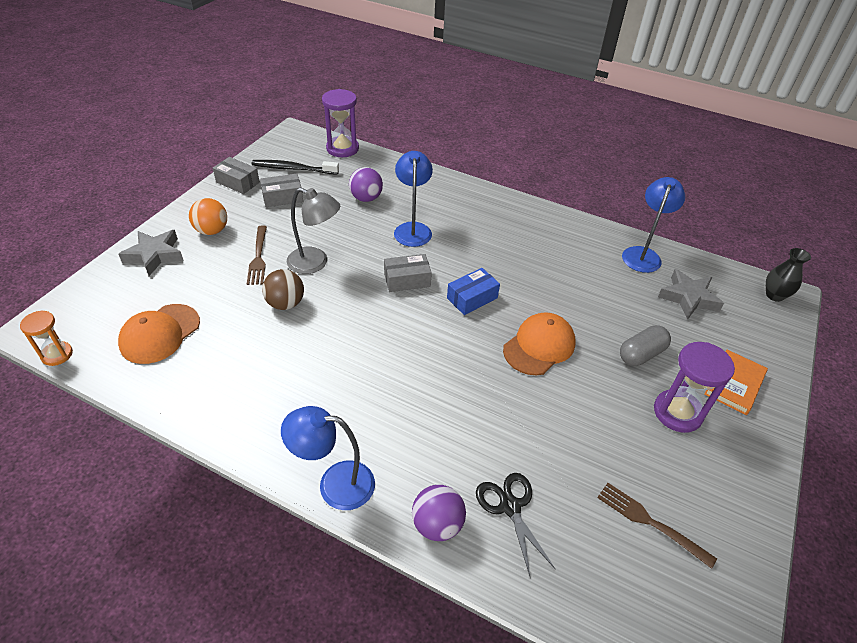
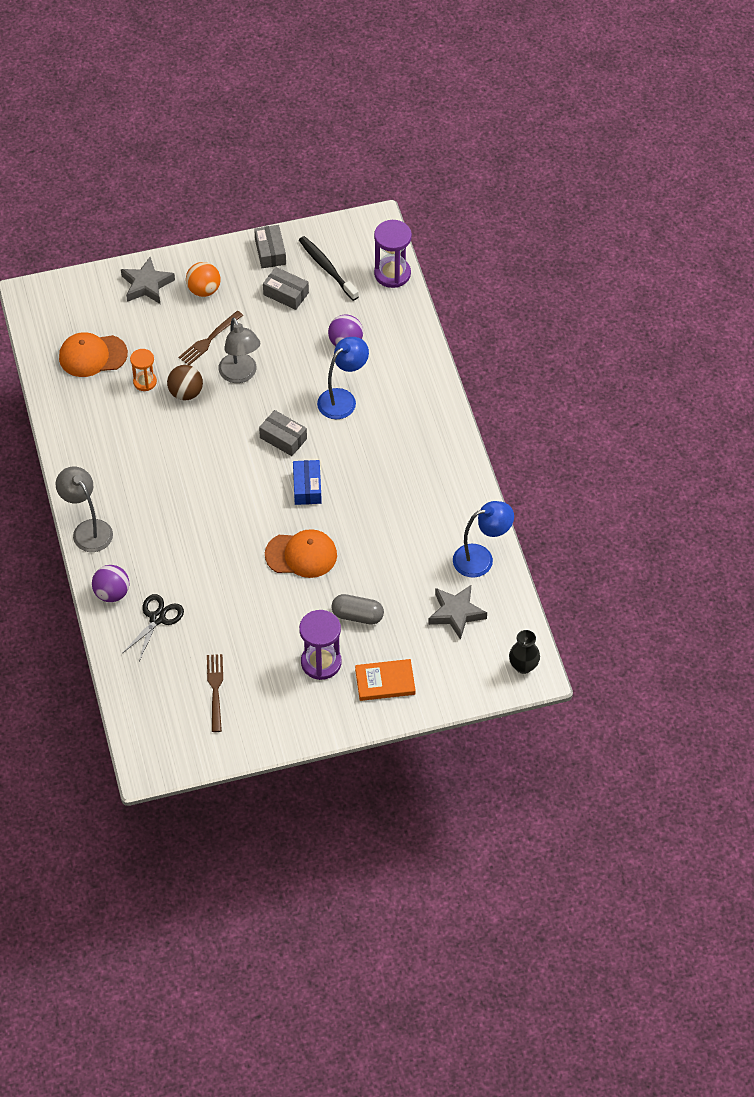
camera: 50 degrees right, 10 degrees up
orange hourglass [20,310,73,366] -> orange hourglass moved to [130,349,157,391]
blue lamp [281,406,375,510] -> grey lamp [56,466,113,552]
blue box [447,268,500,315] -> blue box turned 75 degrees clockwise [293,460,322,505]

